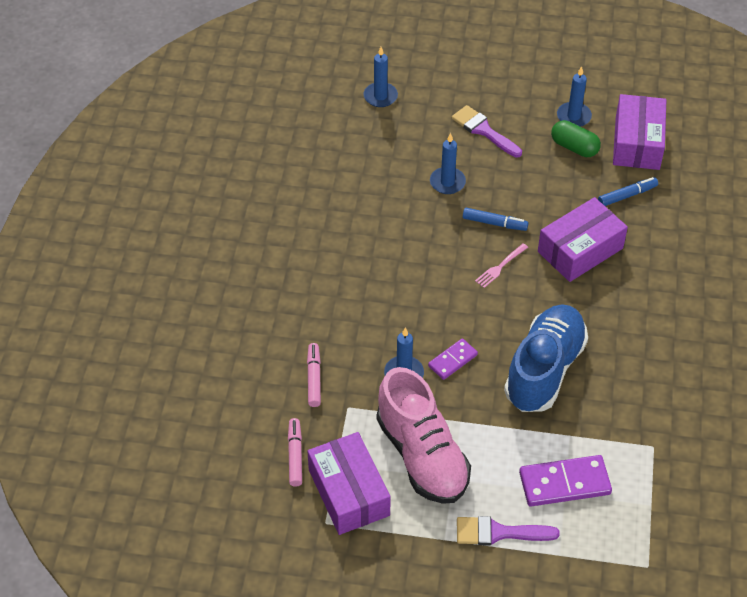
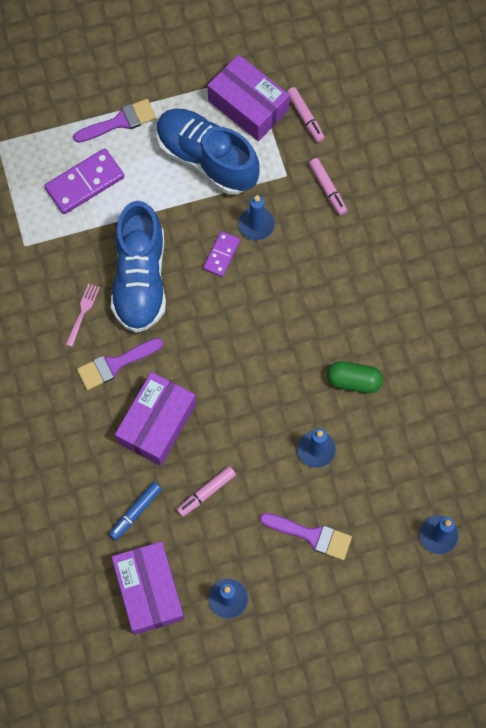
camera: 155 degrees right, 20 degrees up
pink shoe [377,367,471,504] -> blue shoe [157,109,260,195]
blue marker [463,208,529,231] -> none
pink fork [475,243,528,288] -> pink fork moved to [65,284,100,347]
green capsule [551,120,601,157] -> green capsule moved to [327,361,383,393]
none -> purple brush [77,338,163,390]
none -> pink marker [177,466,236,517]

